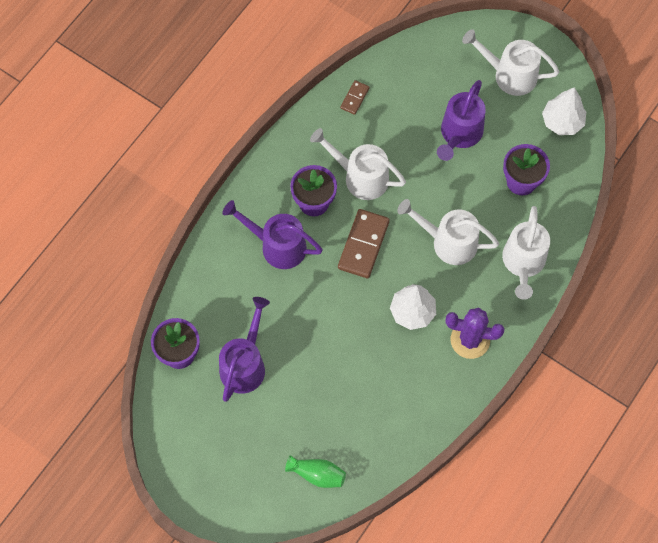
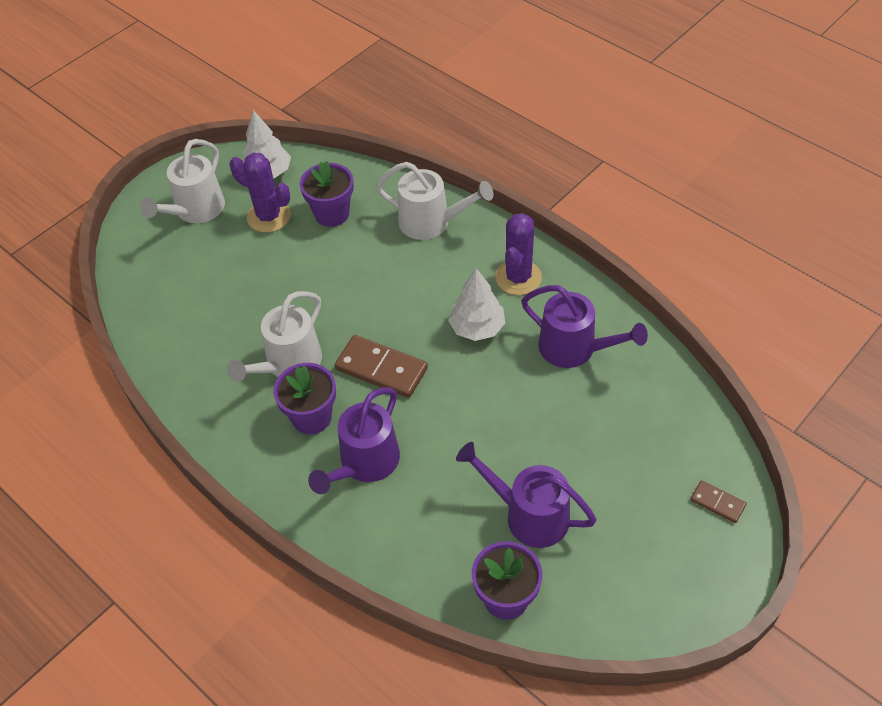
camera: 80 degrees left, 15 degrees down
green vase [285,455,346,488] -> none
brown domino [340,80,370,115] -> brown domino moved to [690,480,746,523]
white watering can [397,199,499,265] -> none
purple watering can [437,80,486,161] -> purple watering can moved to [521,285,648,368]
none -> purple cactus [230,153,291,233]

